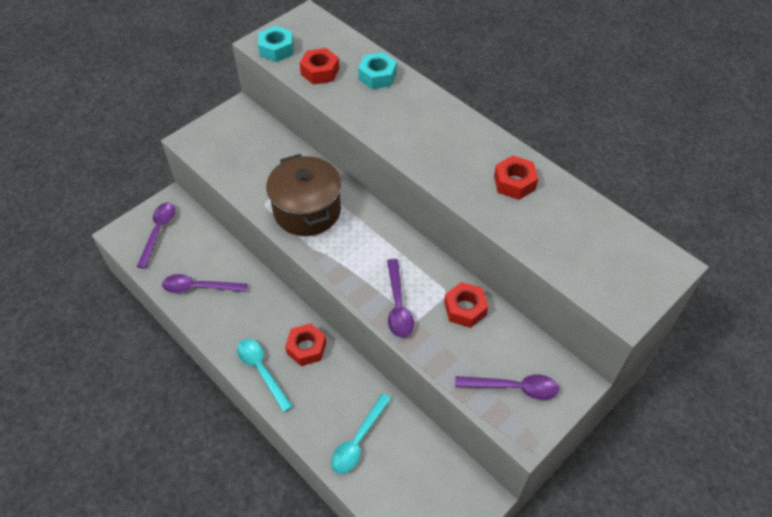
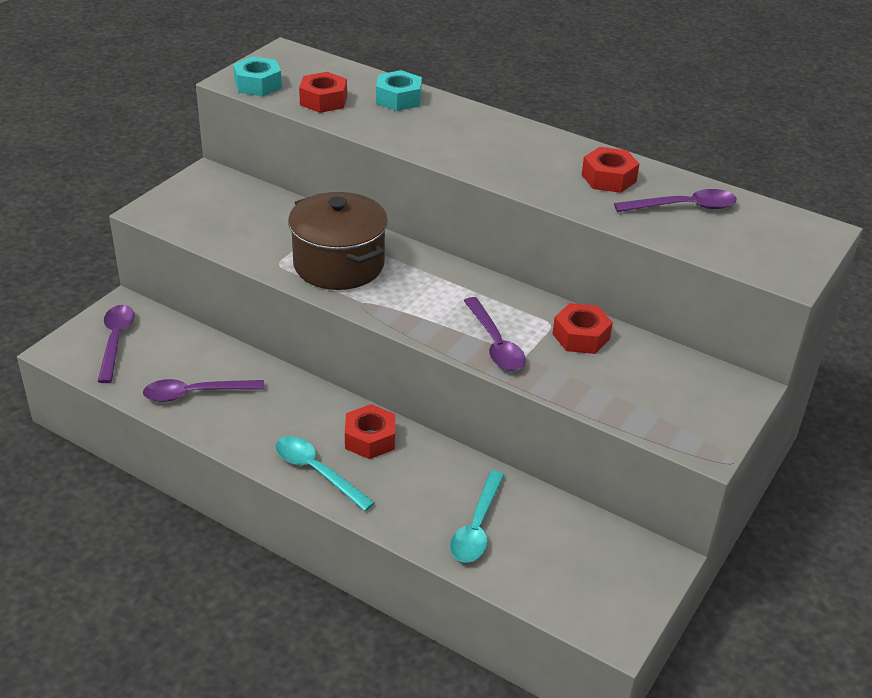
camera: 15 degrees left, 15 degrees down
purple spoon [455,375,559,400] -> purple spoon moved to [614,189,737,212]

